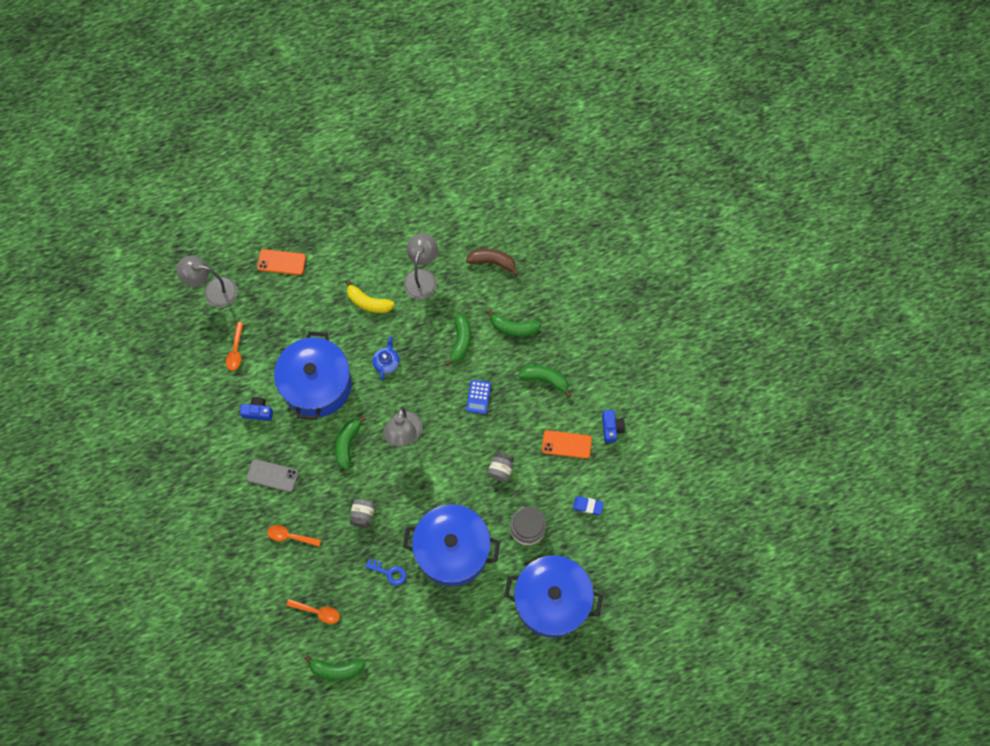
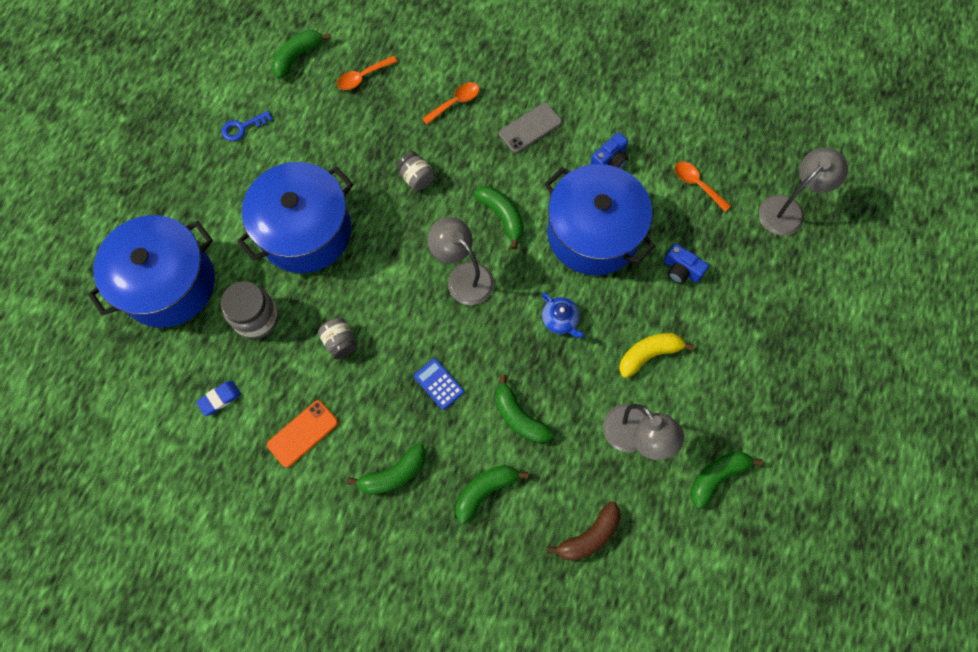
camera: 130 degrees right, 0 degrees up
orange phone [257,249,306,275] -> none
blue key [365,559,406,585] -> blue key moved to [221,111,272,141]
blue camera [602,410,625,443] -> blue camera moved to [664,243,709,284]
none -> green banana [691,451,763,509]

